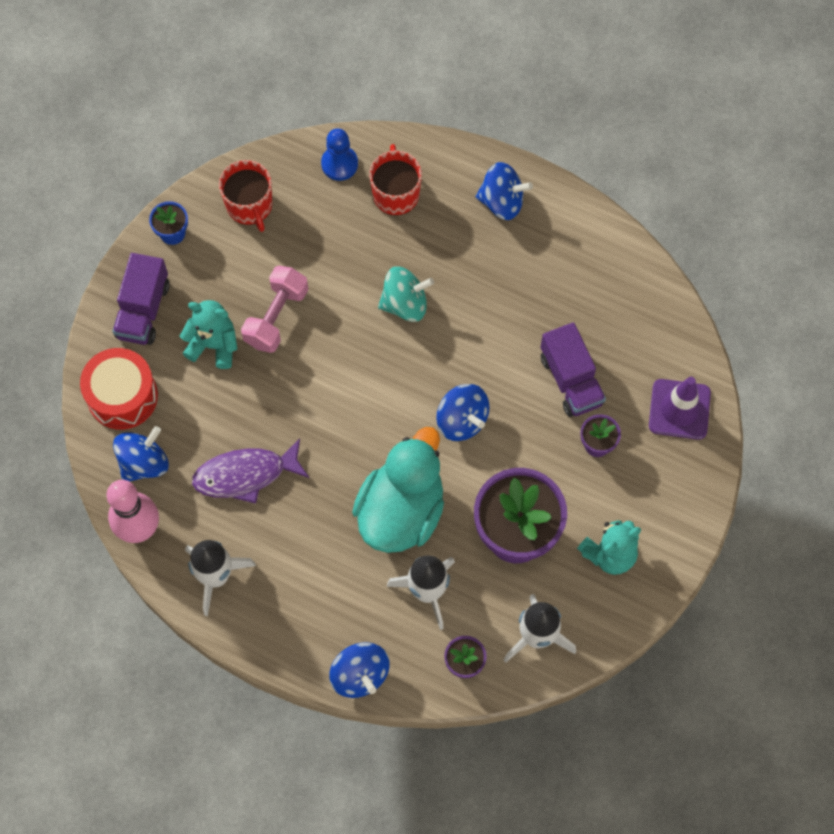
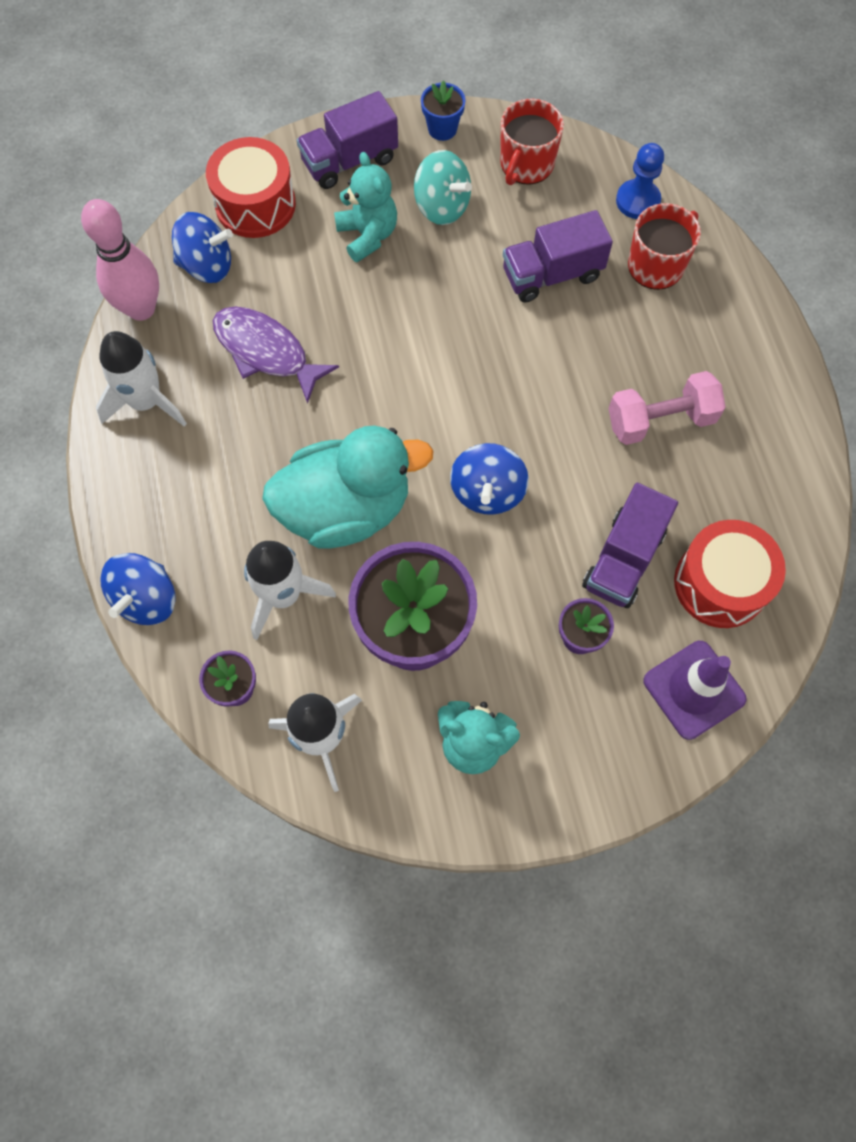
camera: 50 degrees right, 0 degrees up
pink dumbbell [241,266,309,353] -> pink dumbbell moved to [608,371,726,445]
turquoise spinning top [378,266,434,322] -> turquoise spinning top moved to [414,150,472,225]
blue spinning top [476,162,533,220] -> none
none -> purple truck [503,210,613,302]
none -> red drum [674,520,786,628]

